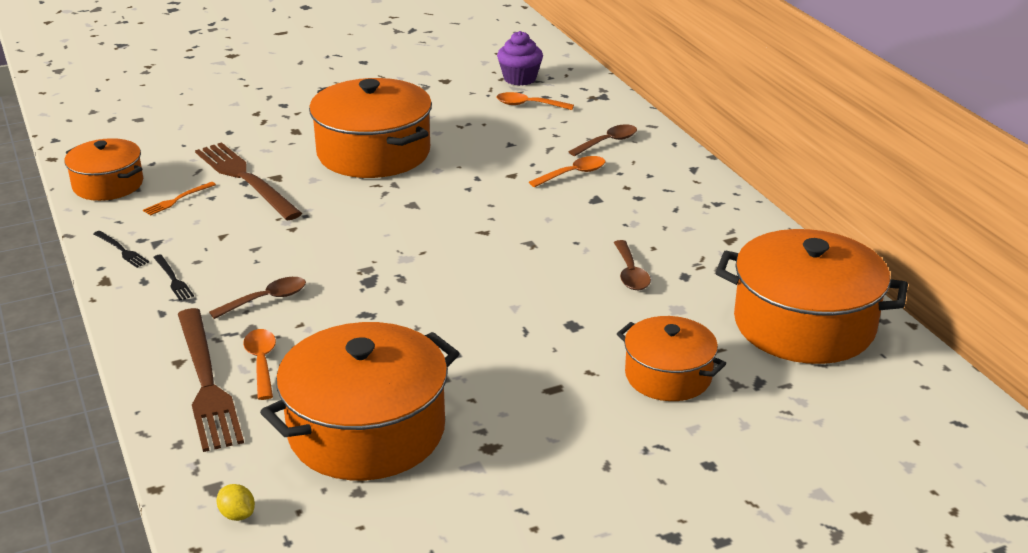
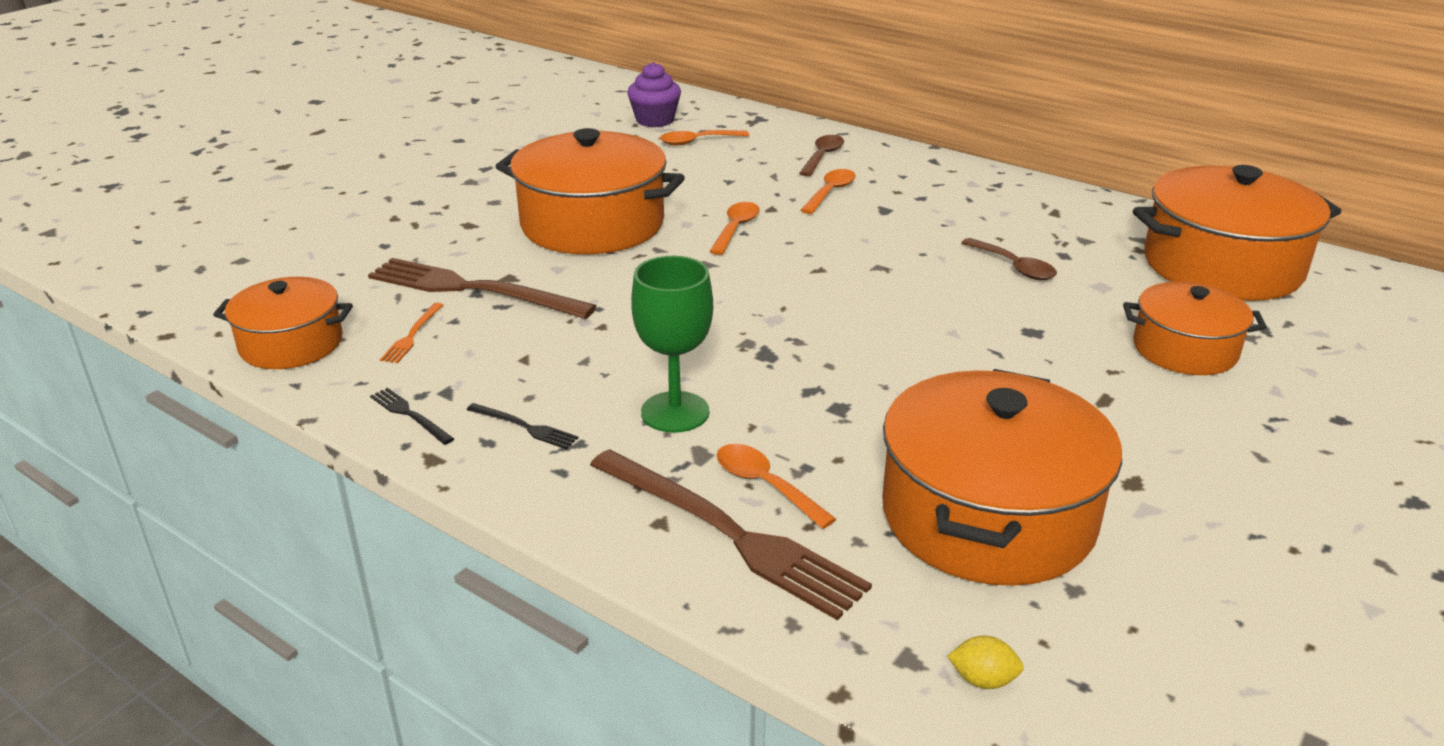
camera: 30 degrees left, 0 degrees up
black fork [94,231,149,268] -> black fork turned 150 degrees counterclockwise [370,388,454,445]
brown spoon [209,277,306,319] -> green goblet [631,256,713,433]
none -> orange spoon [709,202,760,255]

